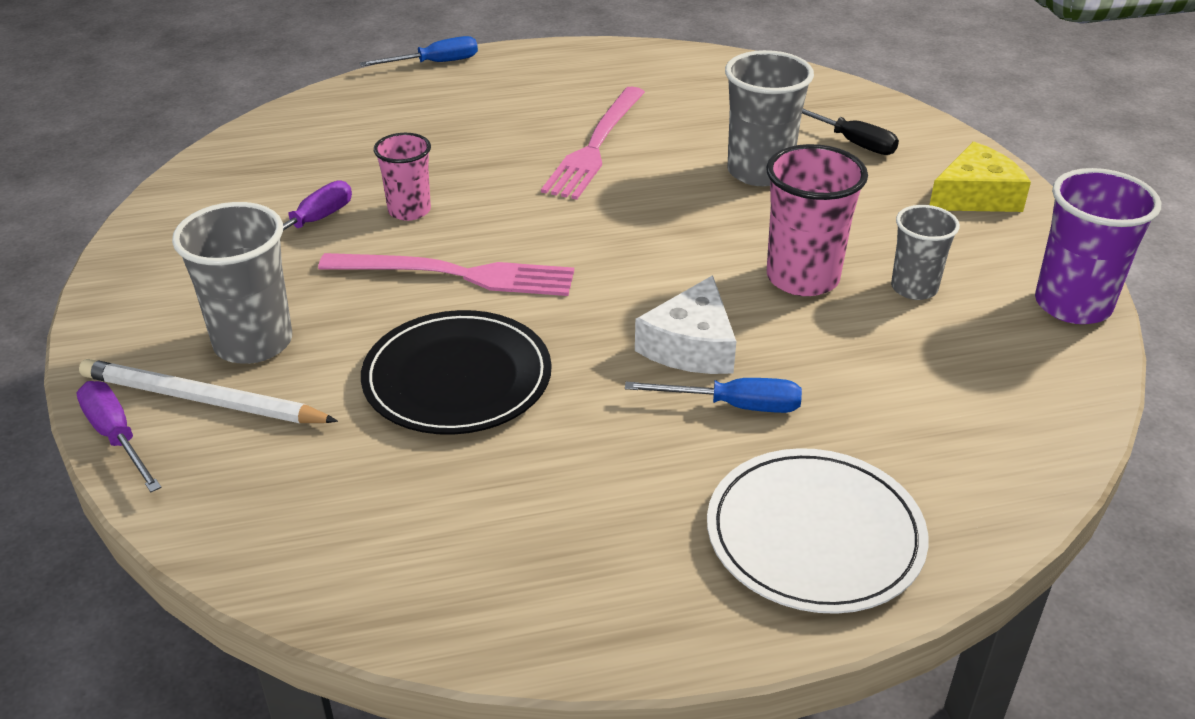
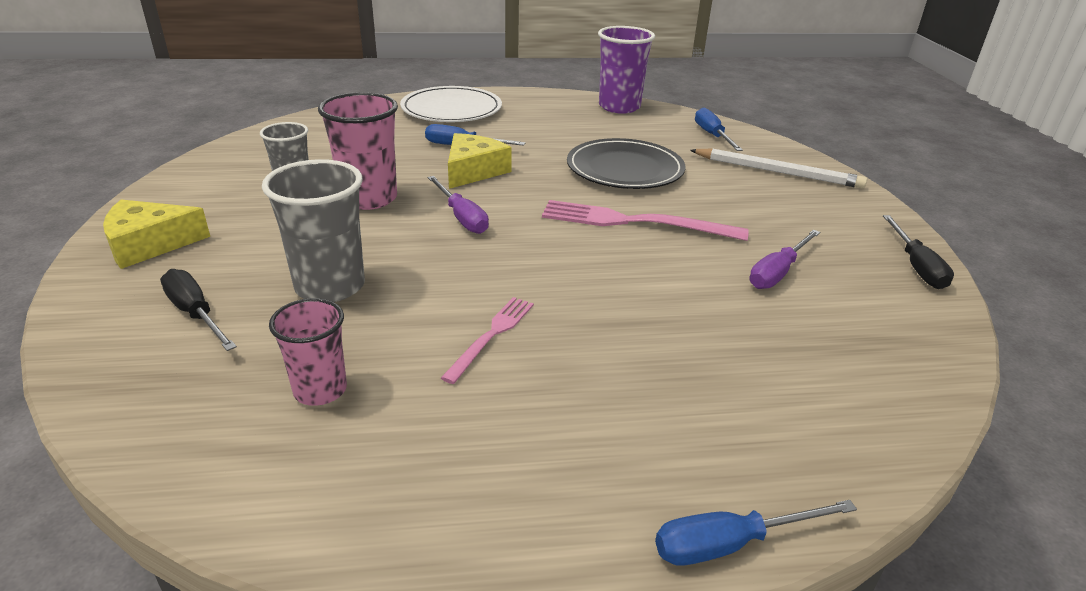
camera: 175 degrees left, 5 degrees down
purple screwdriver [76,381,162,492] -> purple screwdriver moved to [428,176,489,234]
grey cup [172,202,292,364] -> none
pink cup [374,133,431,221] -> pink cup moved to [269,298,347,406]
pink fork [541,87,645,200] -> pink fork [441,297,534,384], size x0.57
white cheese [635,275,736,374] -> yellow cheese [448,133,512,189]
purple cup [1035,168,1161,324] -> purple cup moved to [598,26,655,114]
none -> blue screwdriver [695,107,743,151]
none -> black screwdriver [883,215,954,289]

